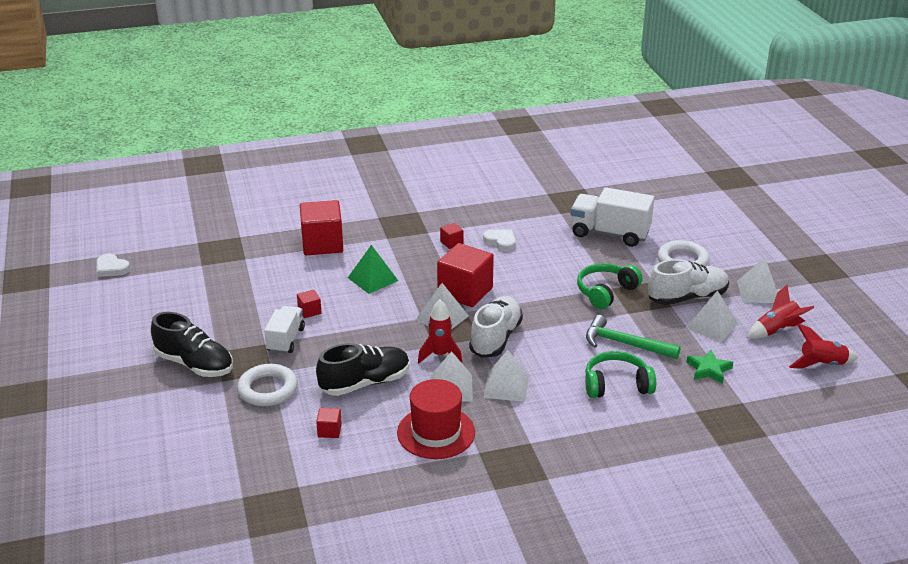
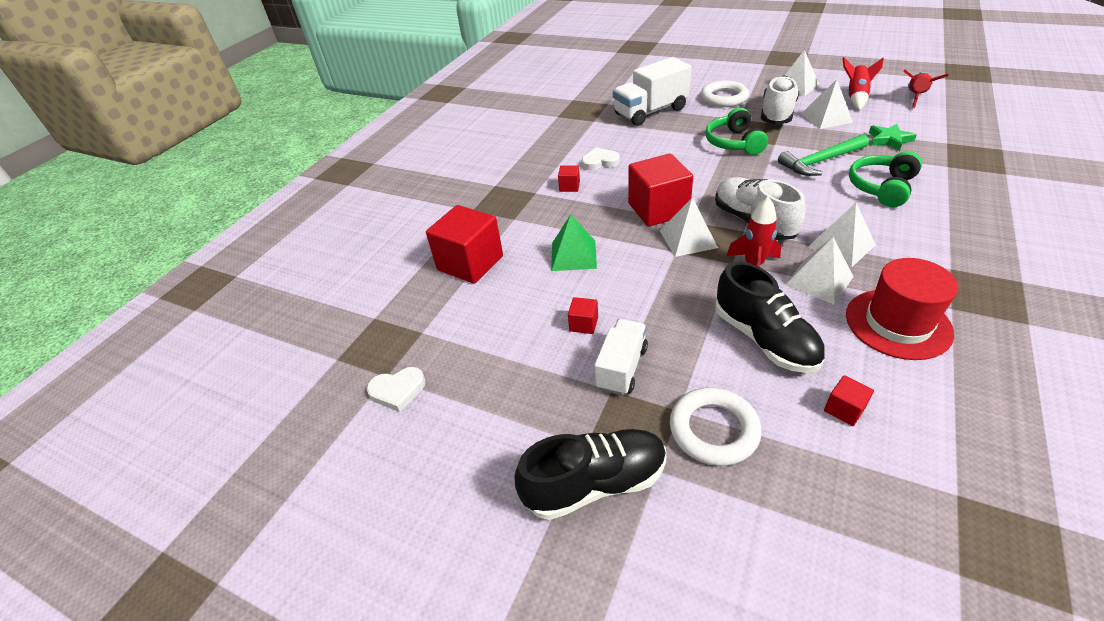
camera: 45 degrees left, 10 degrees up
white heart [97,254,130,277] -> white heart moved to [367,367,426,412]
white truck [264,306,305,354] -> white truck turned 60 degrees clockwise [594,319,648,396]
black shoe [316,343,410,396] -> black shoe turned 135 degrees clockwise [715,262,825,373]

